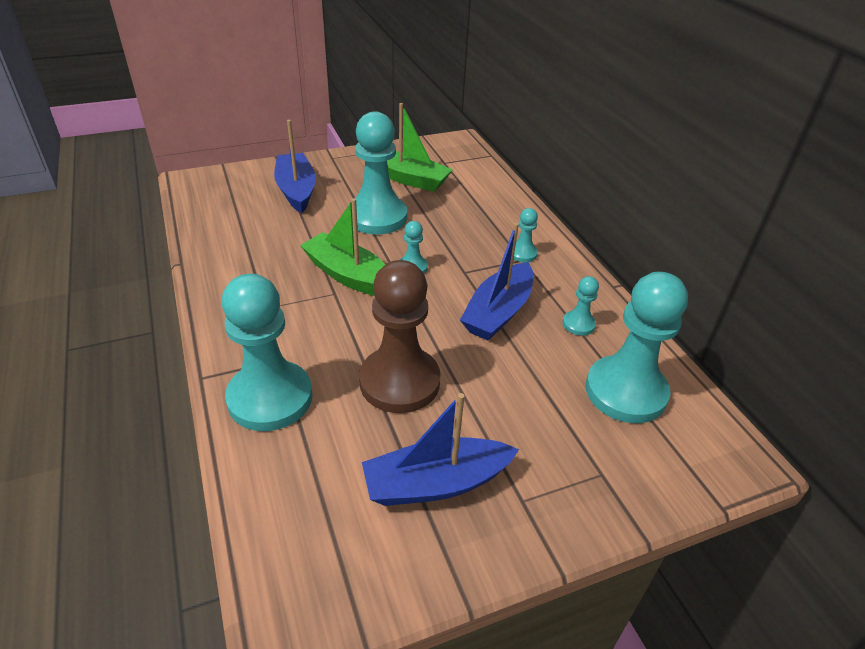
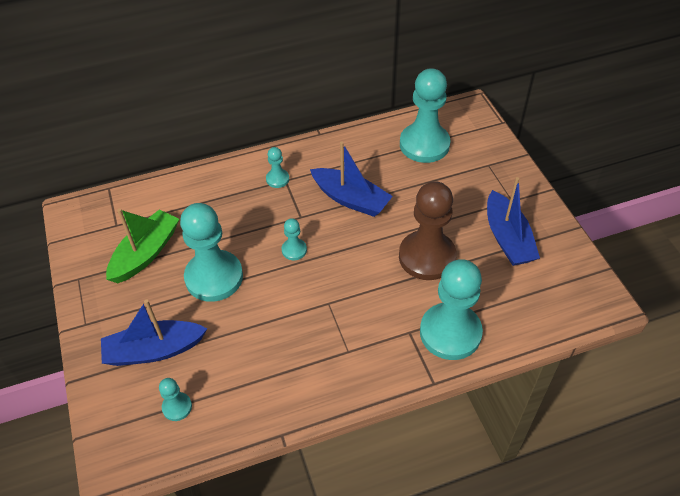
camera: 85 degrees left, 10 degrees up
green boat [300,198,385,296] -> none
turquoise pawn [563,276,599,336] -> turquoise pawn moved to [159,378,192,421]

